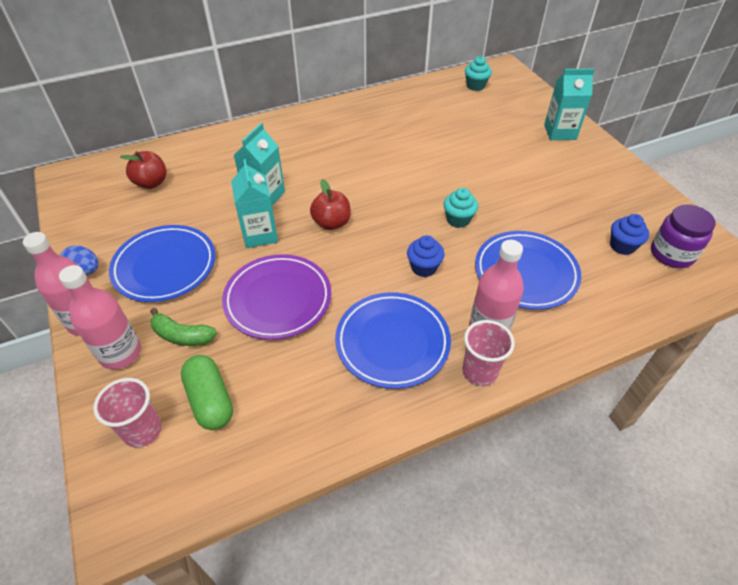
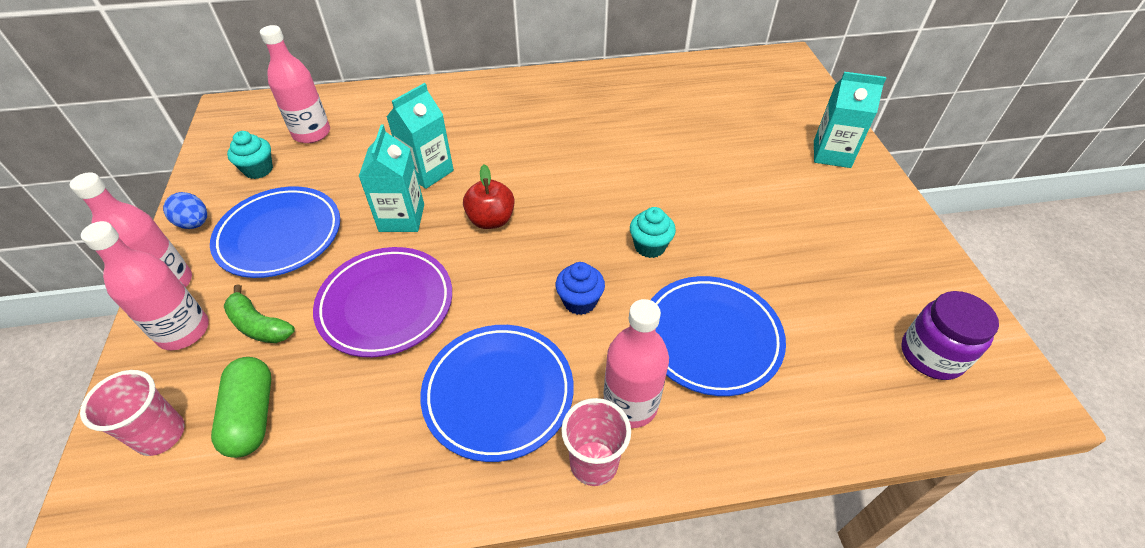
camera: 15 degrees right, 0 degrees up
red apple [120,151,167,189] -> pink bottle [260,25,330,143]
turquoise cupcake [465,56,492,91] -> turquoise cupcake moved to [227,131,273,179]
blue cupcake [610,214,649,255] -> none

